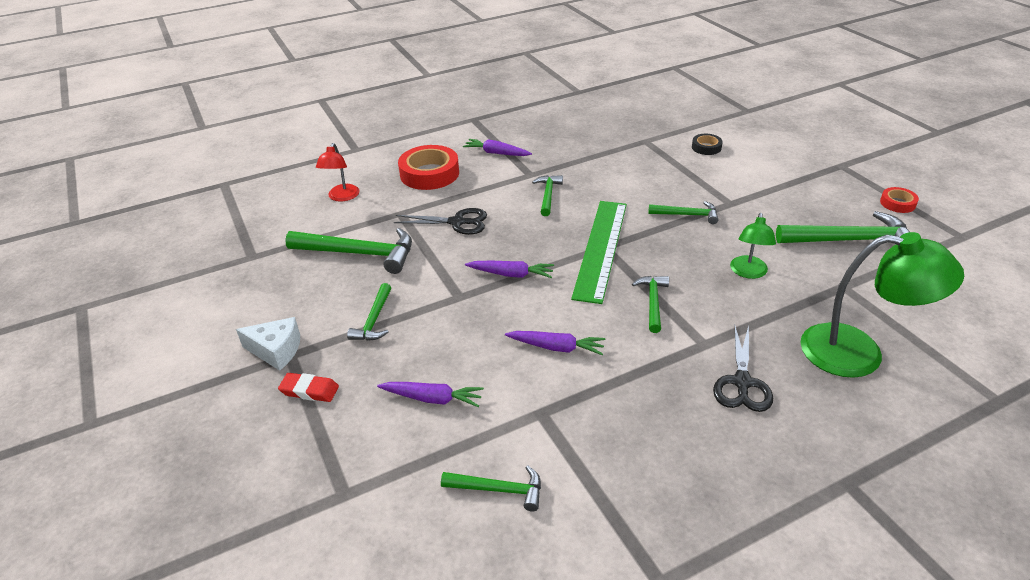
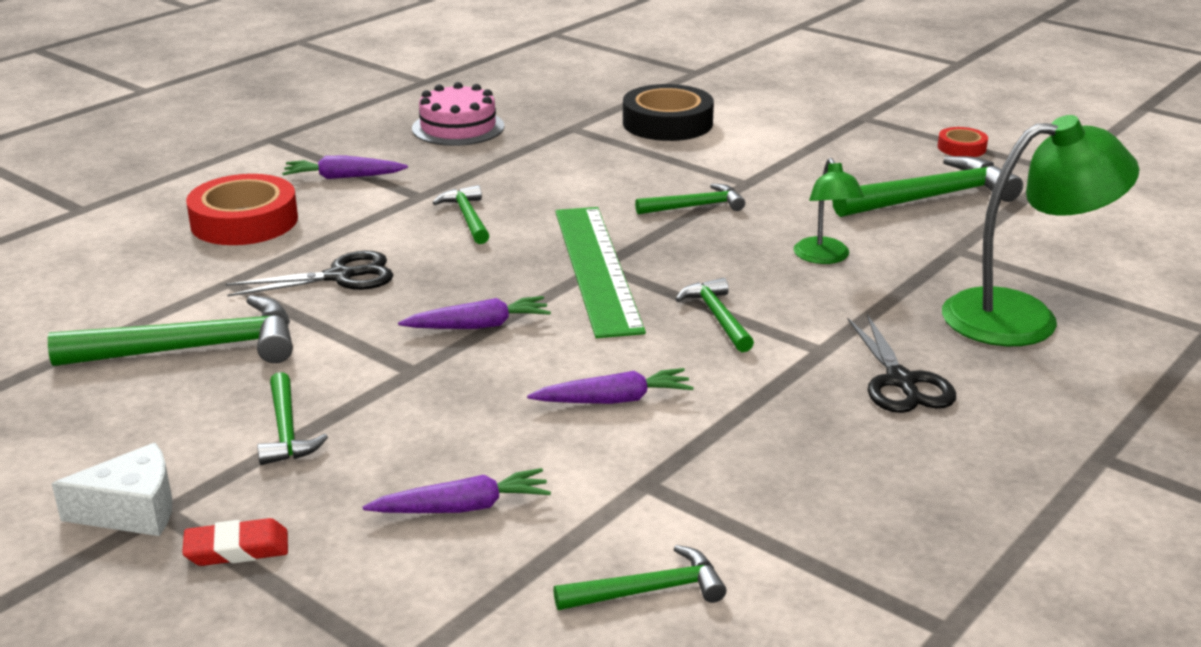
camera: 25 degrees left, 10 degrees down
red lamp [316,143,360,201] -> none
black tape [692,134,723,155] -> black tape [623,84,714,141], size x1.97
none -> pink cake [412,82,505,146]

